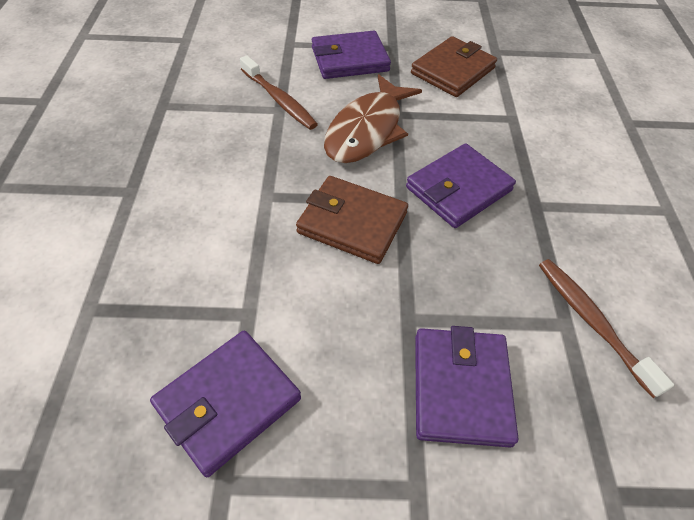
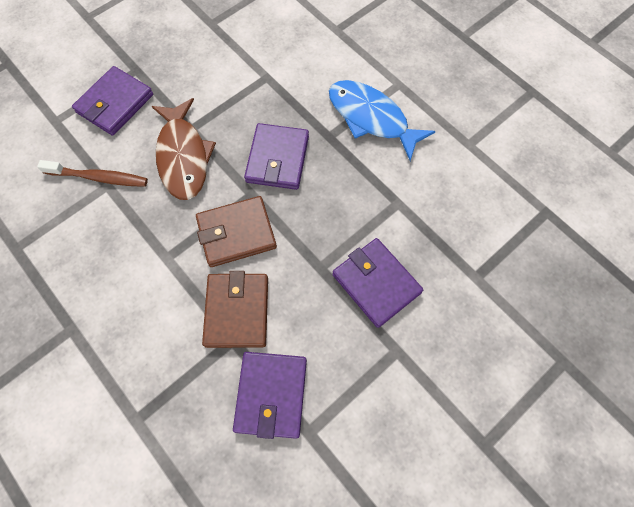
camera: 40 degrees left, 15 degrees up
brown wallet [411,36,497,97] -> brown wallet moved to [202,271,268,348]
brown toothbrush [539,259,674,398] -> none
none -> blue fish [329,80,436,161]

